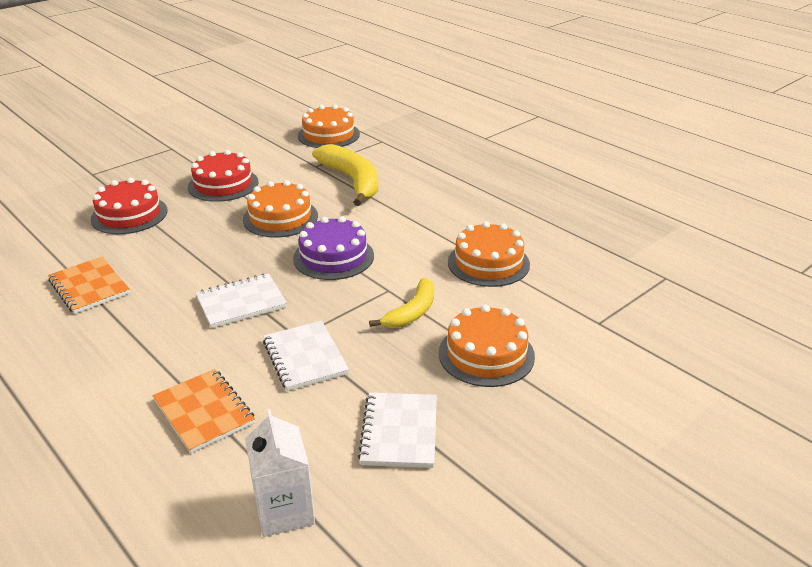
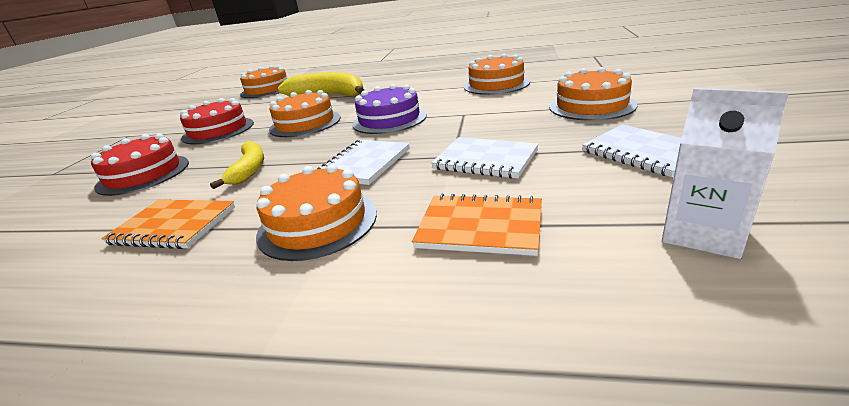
camera: 35 degrees left, 5 degrees down
yellow banana [369,278,434,328] -> yellow banana moved to [210,141,264,189]
none -> orange cake [256,164,377,261]

